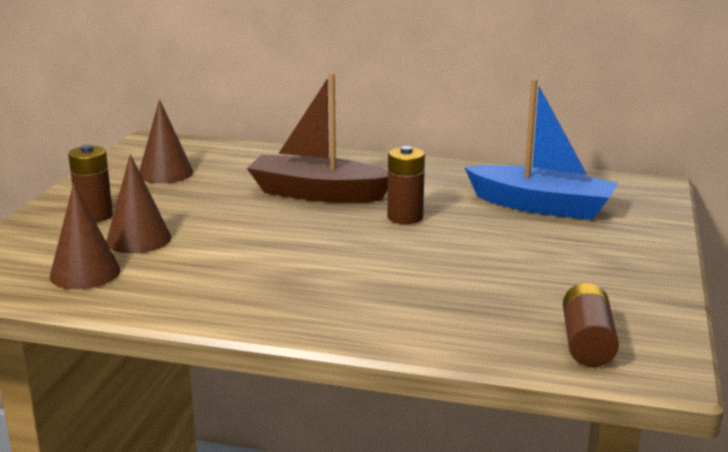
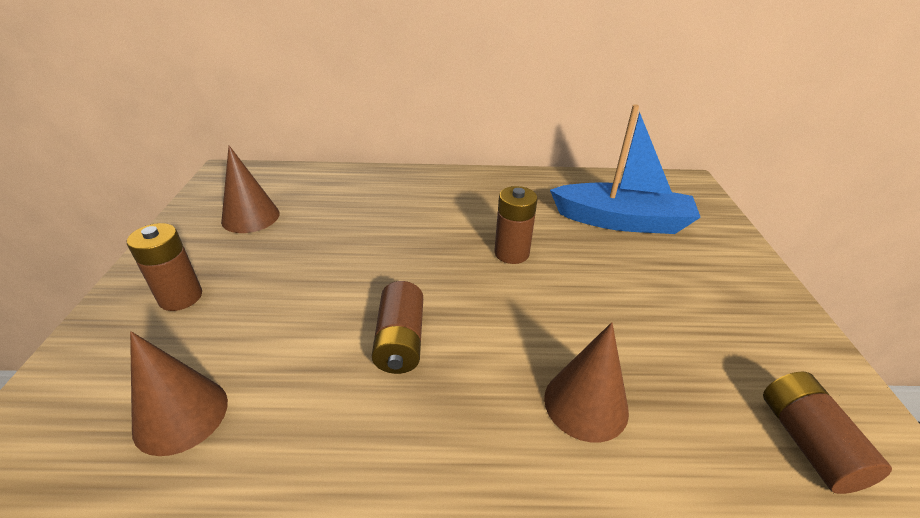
camera: 15 degrees left, 15 degrees up
brown cone [106,154,171,253] -> brown cone moved to [544,322,629,442]
brown boat [247,73,388,203] -> none
none -> brown battery [372,281,423,374]

